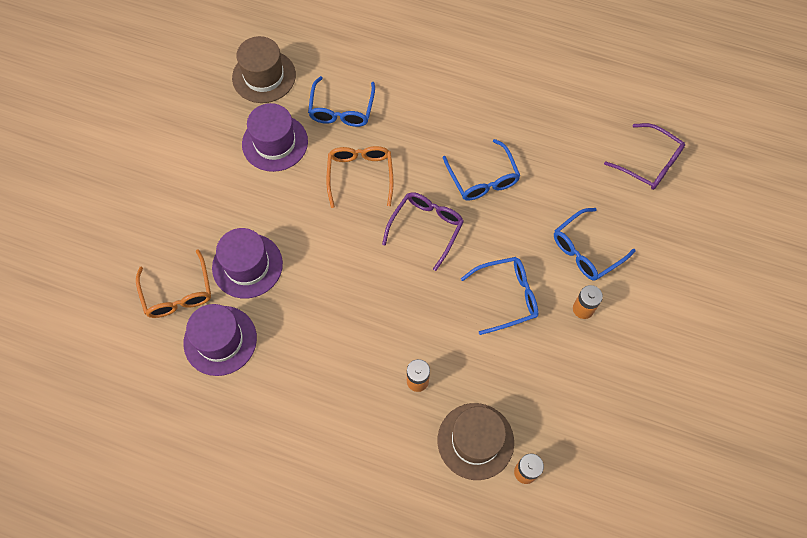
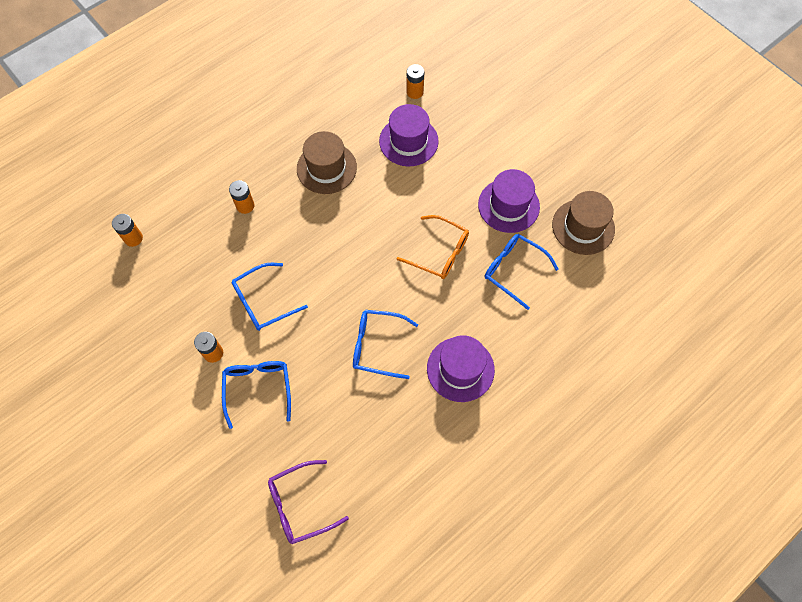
camera: 120 degrees right, 0 degrees up
orange glasses [136,249,211,318] -> orange battery [406,64,424,99]
purple hat [183,304,257,376] -> purple hat moved to [427,335,495,402]
purple glasses [382,192,464,271] -> none
brown hat [438,403,514,480] -> brown hat moved to [297,131,357,194]
blue glasses [461,257,538,335] -> blue glasses turned 45 degrees clockwise [232,263,308,331]

